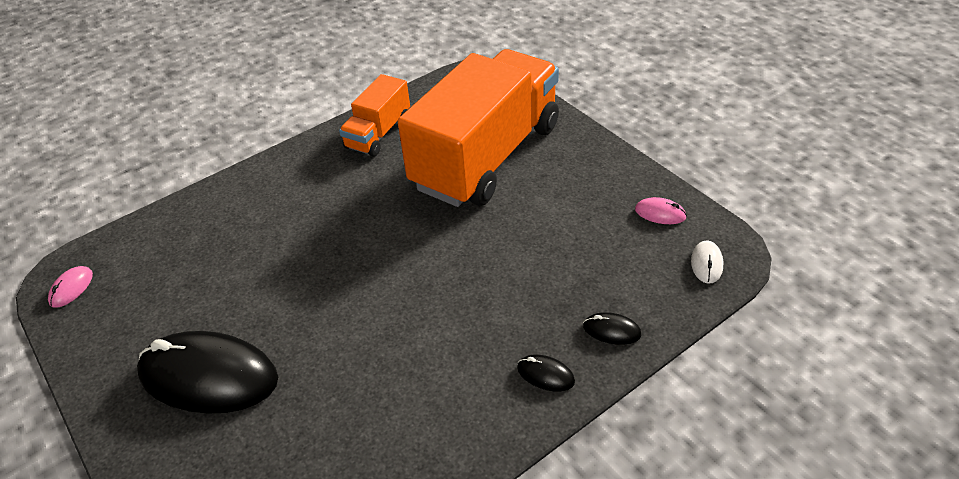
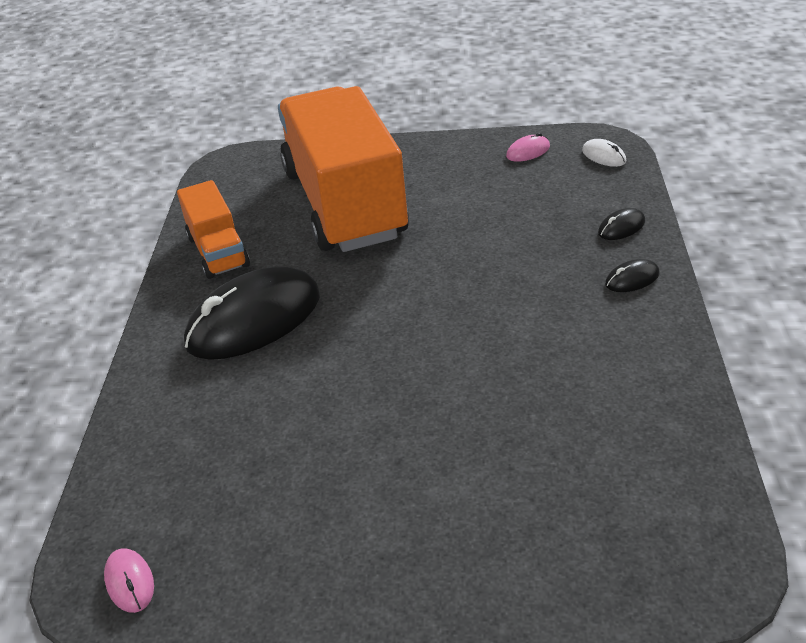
camera: 50 degrees left, 5 degrees down
black mouse [137,331,278,414] -> black mouse moved to [184,266,320,360]

